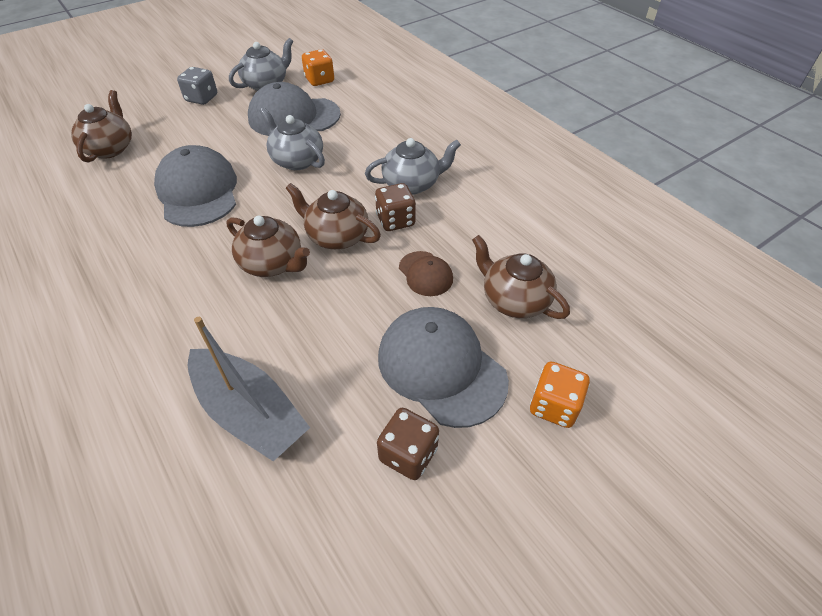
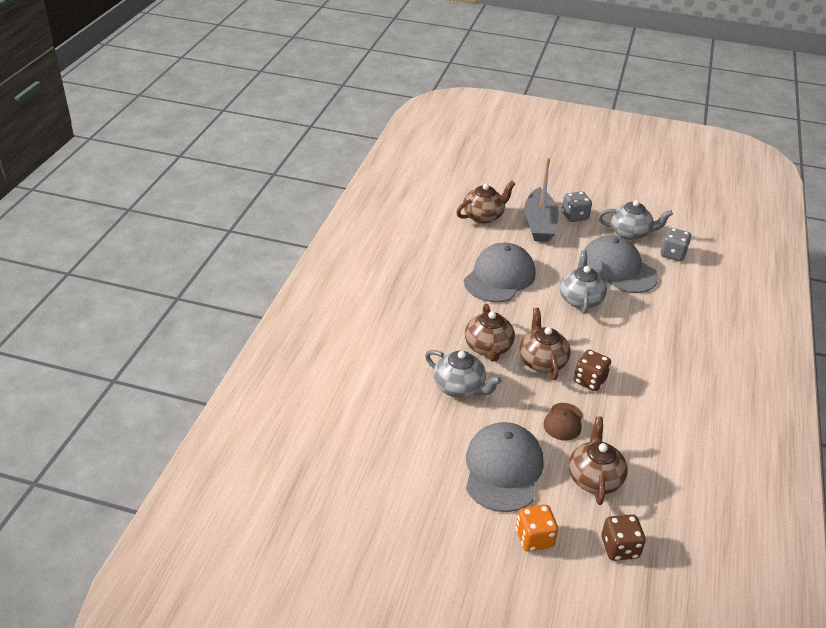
camera: 50 degrees right, 10 degrees down
grey boat [188,317,310,461] -> grey boat moved to [524,158,559,242]
orange dice [302,49,334,86] -> grey dice [661,228,691,261]
grey teapot [365,138,461,195] -> grey teapot moved to [425,350,502,398]
brown dice [377,408,439,480] -> brown dice moved to [601,514,646,561]

